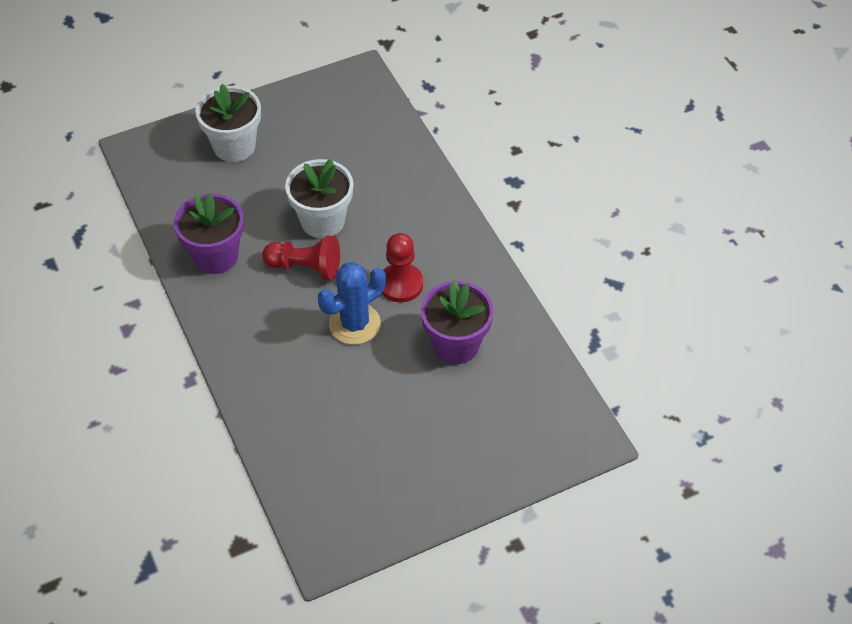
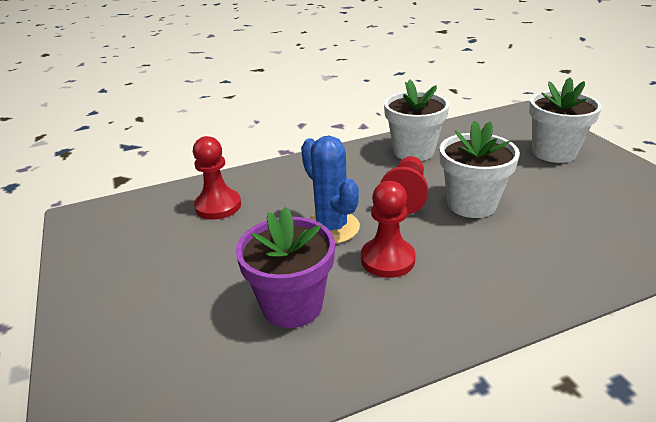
camera: 95 degrees right, 20 degrees down
purple flower pot [174,192,244,274] -> white flower pot [384,79,449,161]
none -> red pawn [193,136,241,220]

